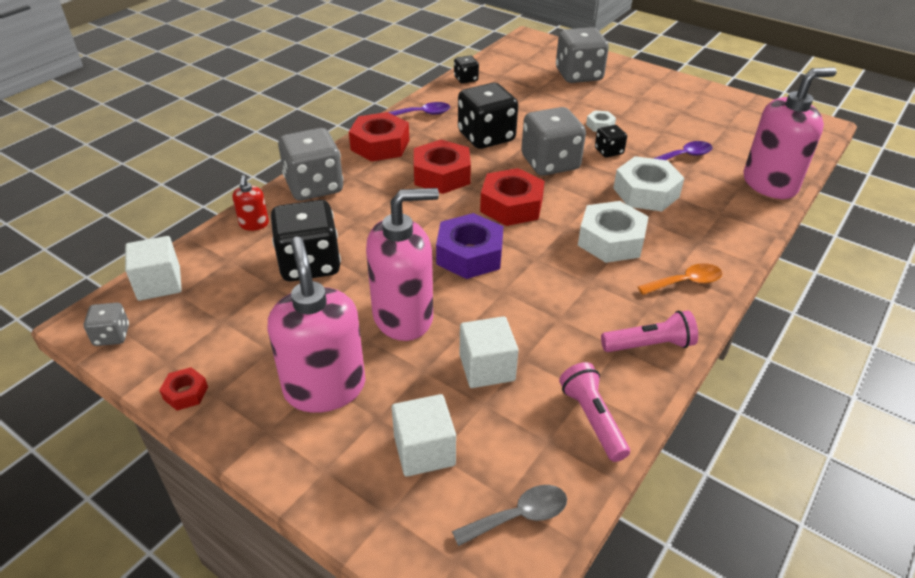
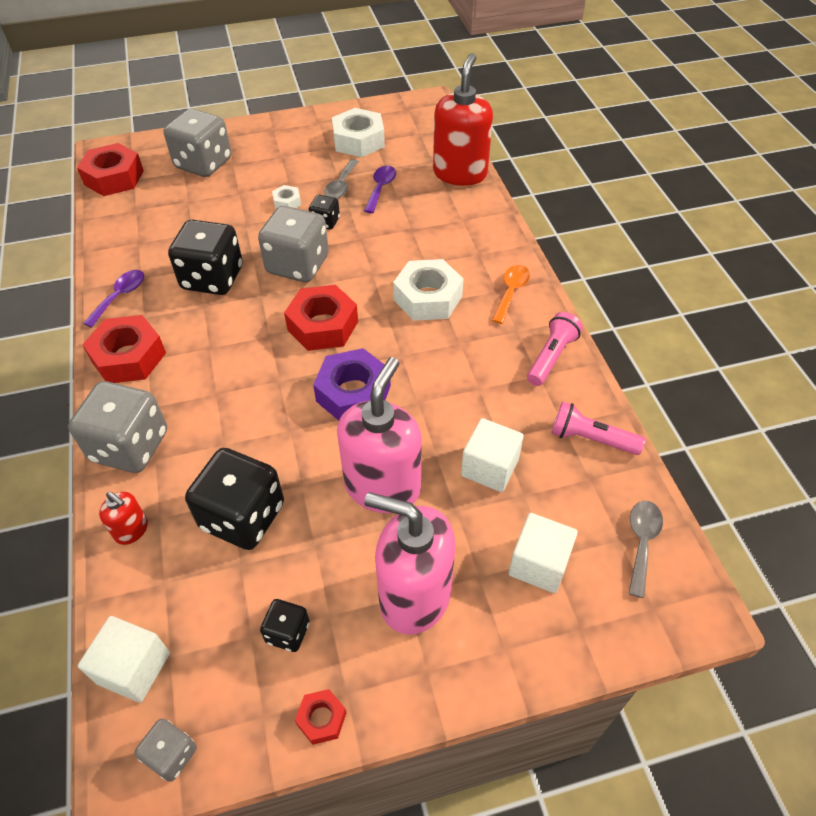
camera: 50 degrees left, 10 degrees up
red nut [414,140,471,194] -> red nut moved to [77,143,144,196]
black dice [454,55,479,84] -> black dice moved to [260,599,310,652]
white nut [613,156,684,211] -> white nut moved to [332,108,385,157]
pink soap dispenser [744,67,837,199] -> red soap dispenser [433,53,493,186]
none -> grey spoon [324,159,359,199]

